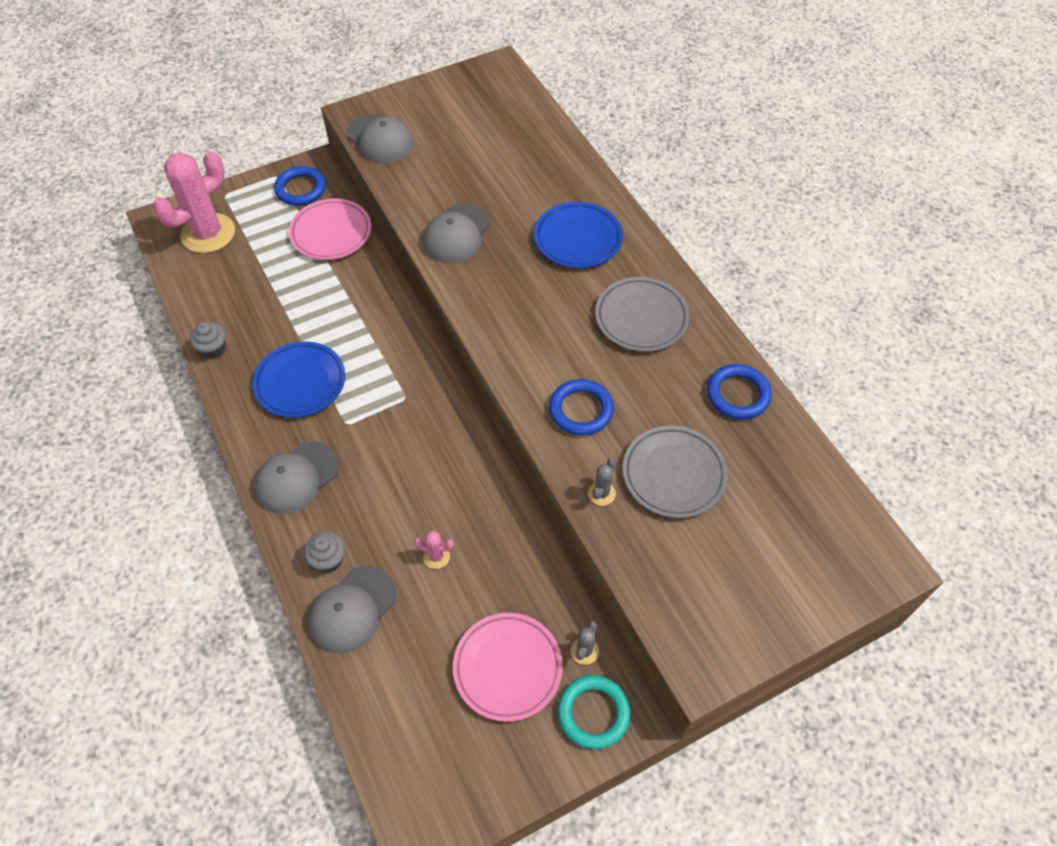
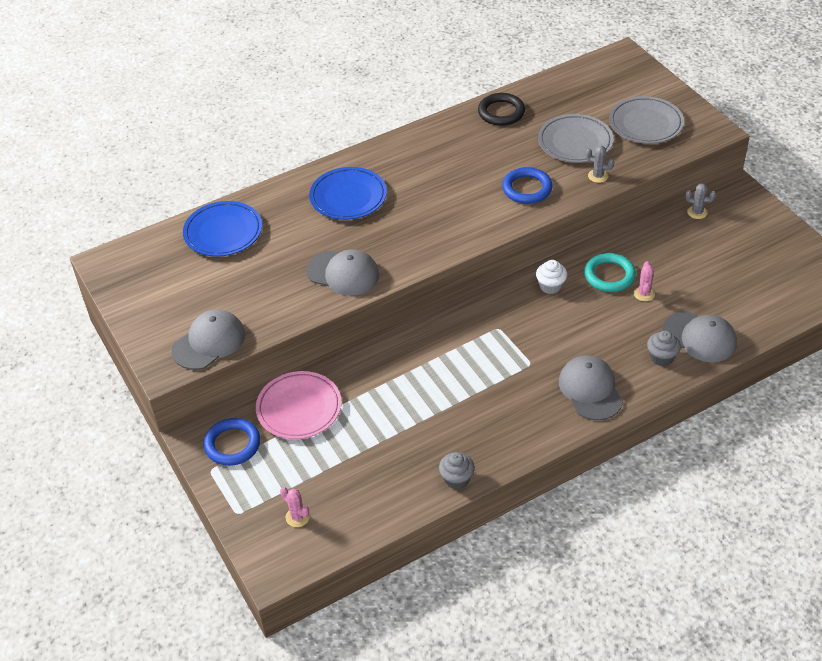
camera: 90 degrees left, 10 degrees down
pink cactus [153,151,235,253] -> pink cactus [280,487,310,527], size x0.40
blue plate [253,341,345,418] -> blue plate moved to [183,201,262,257]
grey cap [254,441,339,514] -> grey cap turned 150 degrees counterclockwise [559,355,623,421]
pink plate [453,613,563,722] -> none
turquoise ring [558,675,631,749] -> turquoise ring moved to [584,253,636,292]
grey plate [595,277,690,352] -> grey plate moved to [609,96,684,144]
blue ring [707,364,772,419] -> black ring [478,93,525,126]
none -> white cupcake [536,260,567,294]

